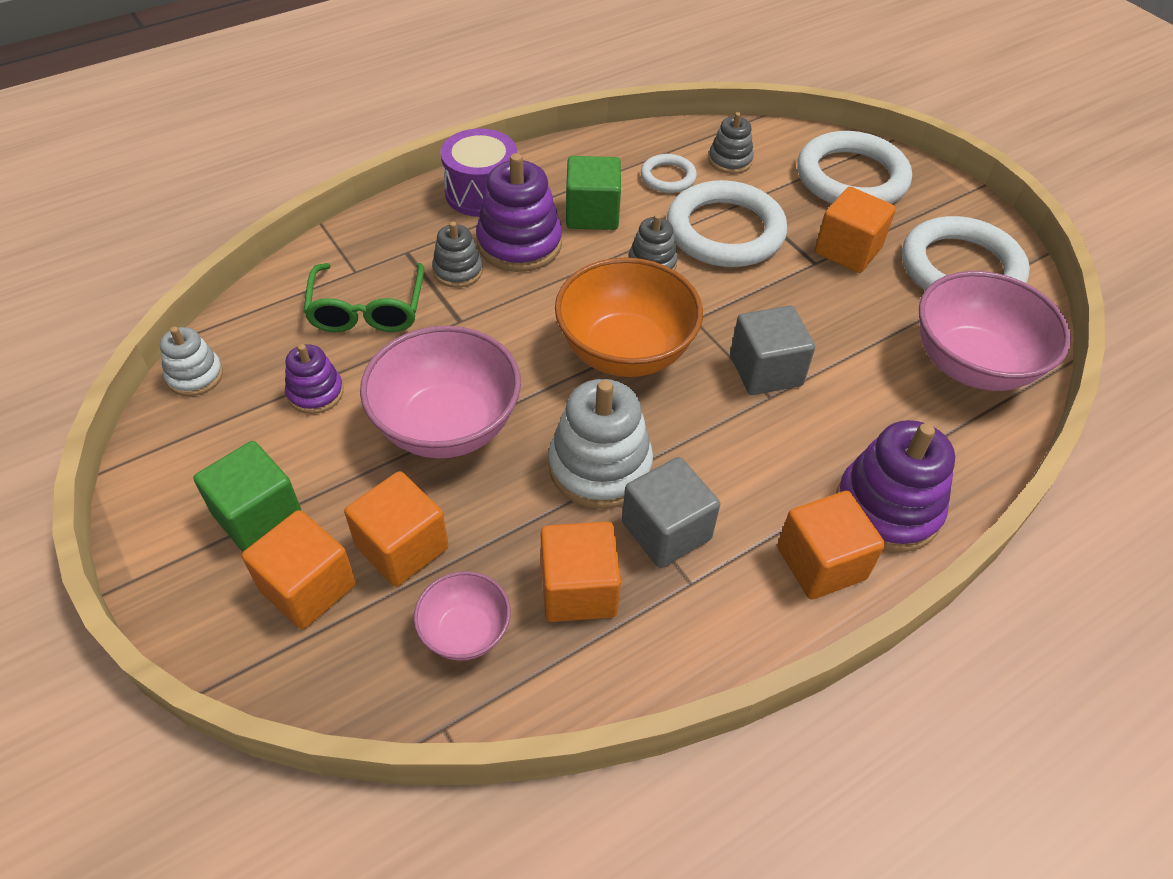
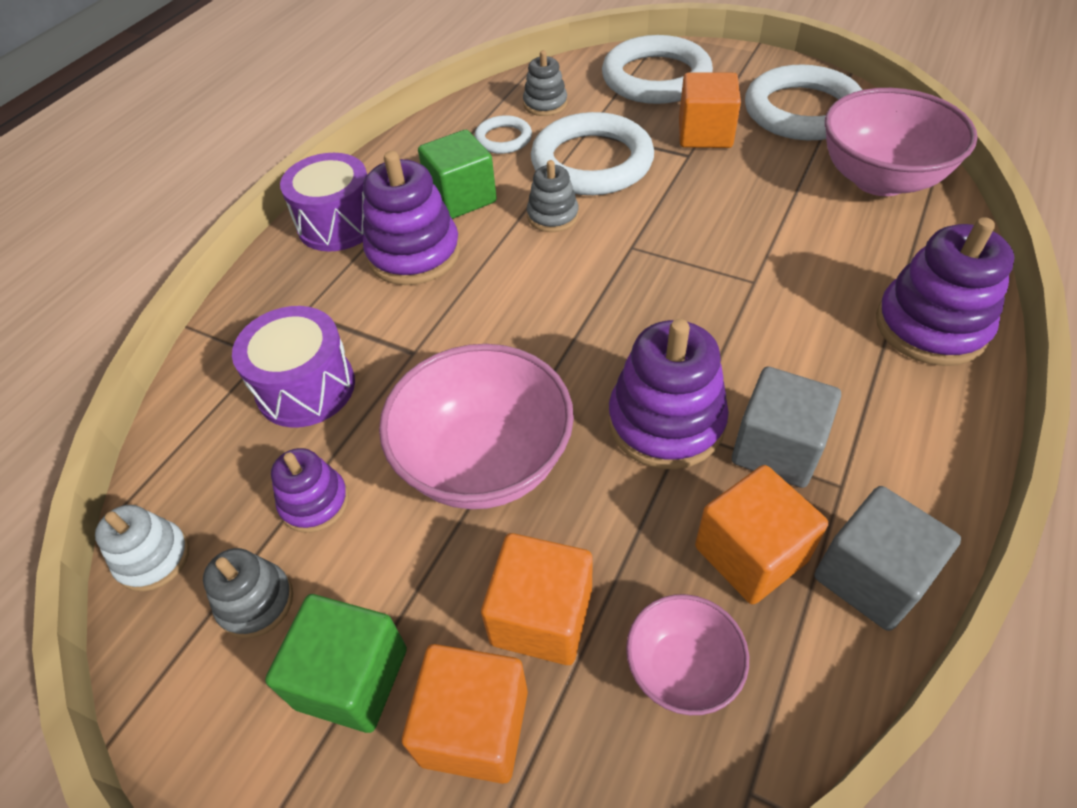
camera: 25 degrees left, 0 degrees up
green glasses [303,263,424,332] -> purple drum [232,306,355,428]
grey stacking toy [432,222,483,288] -> grey stacking toy moved to [203,548,293,639]
white stacking toy [549,379,653,509] -> purple stacking toy [608,319,729,470]
orange bowl [555,257,703,377] -> none
grey cube [730,305,815,395] -> grey cube moved to [815,486,961,631]
orange cube [777,491,885,600] -> none

